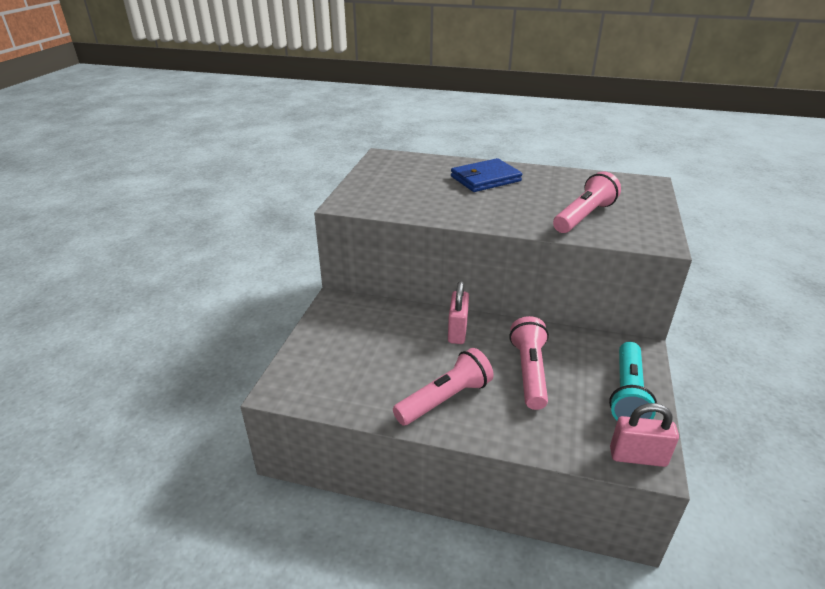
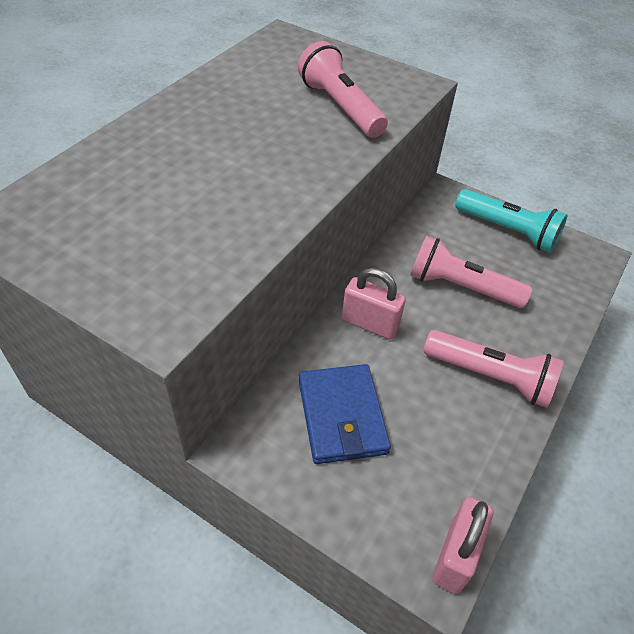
camera: 75 degrees left, 15 degrees up
pink flashlight [393,348,494,426] -> pink flashlight turned 135 degrees clockwise [424,330,564,408]
blue wallet [451,158,522,192] -> blue wallet moved to [299,364,391,464]
pink padlock [610,403,679,467] -> pink padlock moved to [432,497,493,594]

